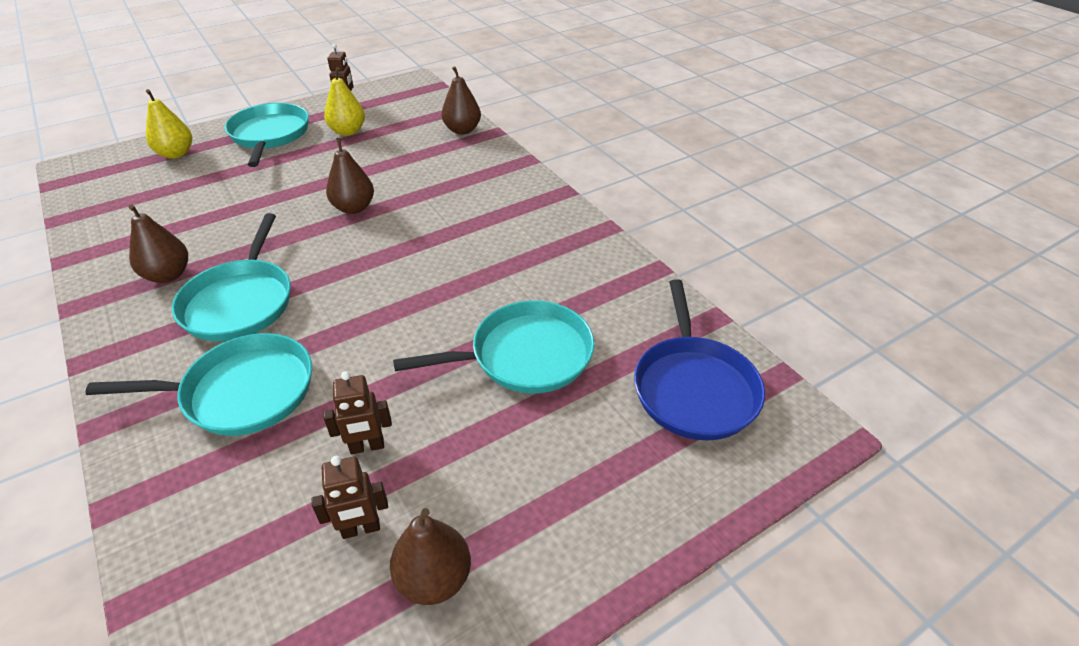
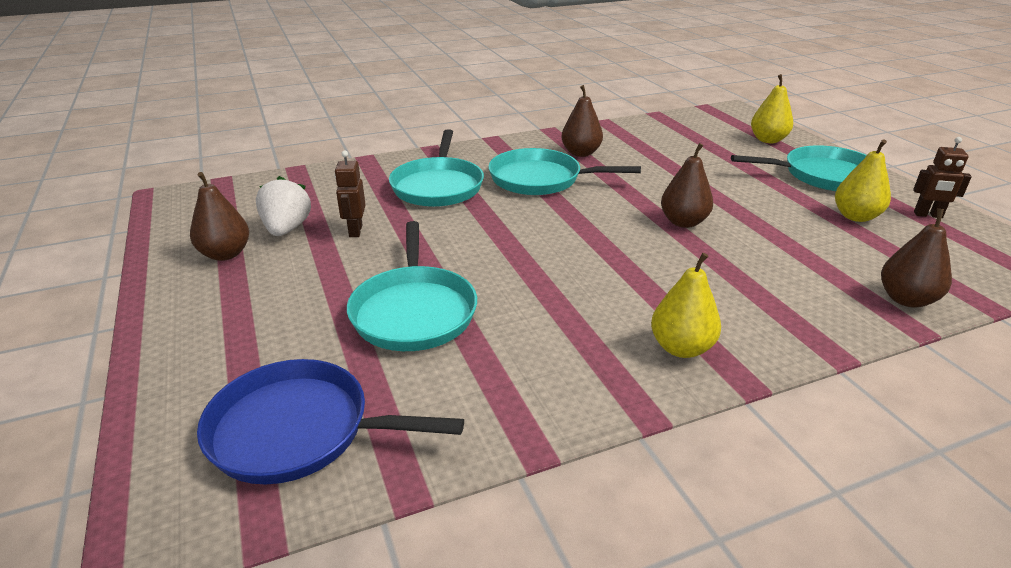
camera: 100 degrees right, 10 degrees down
brown robot [312,456,388,539] -> white strawberry [256,176,311,236]
none -> yellow pear [651,253,721,358]

